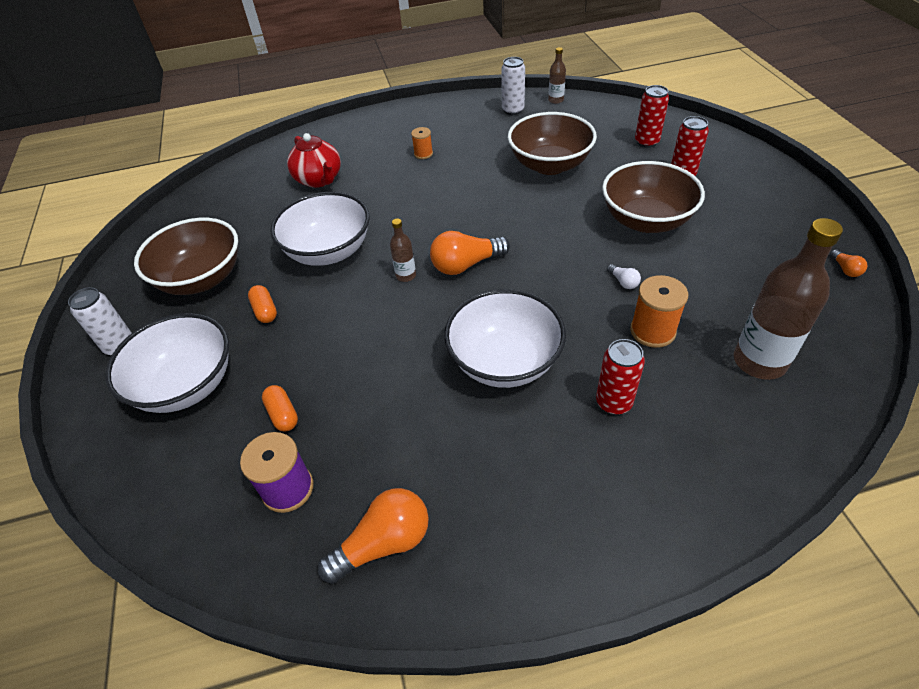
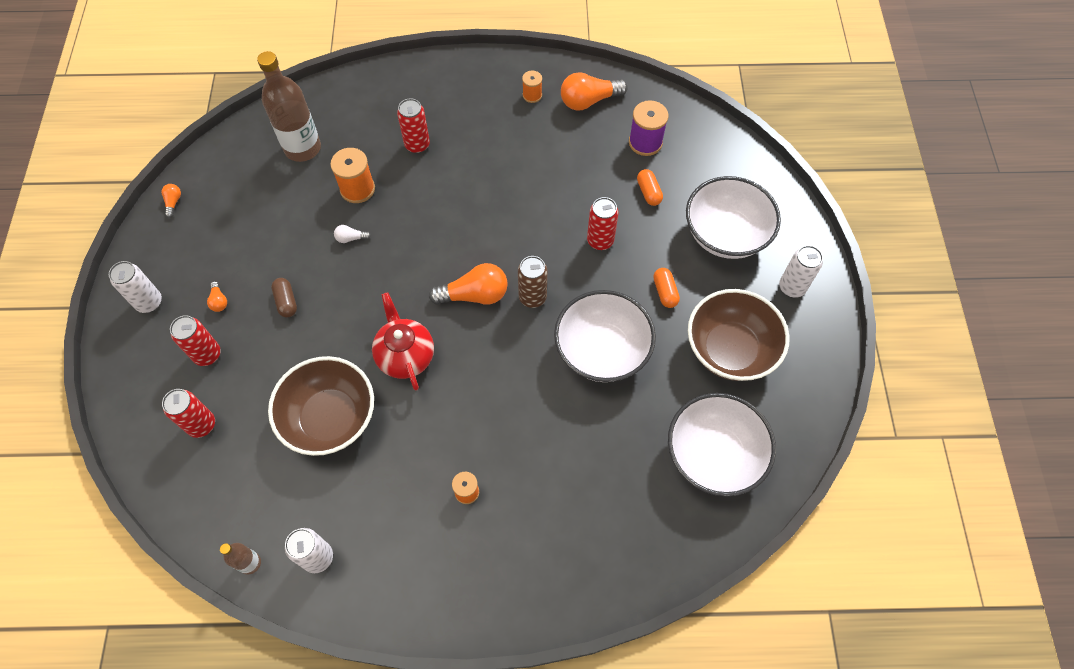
camera: 170 degrees left, 15 degrees up
red teapot [287,133,341,188] -> red teapot moved to [372,292,434,390]
brown bottle [390,219,416,282] -> brown can [518,256,547,308]
white bowl [444,289,566,388] -> white bowl moved to [668,393,776,497]
brown bowl [602,161,705,233] -> brown capsule [271,278,297,318]
white light bulb [607,264,641,289] -> white light bulb turned 75 degrees counterclockwise [334,225,371,243]
none -> white can [109,261,162,313]
none -> orange light bulb [207,281,227,312]
none -> orange spool [522,71,542,103]
none -> red can [587,197,619,250]

